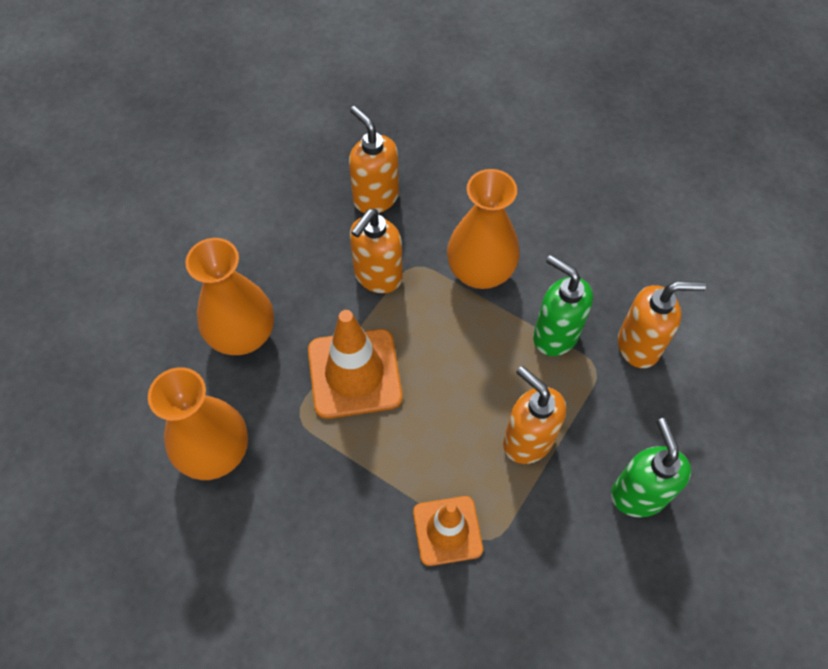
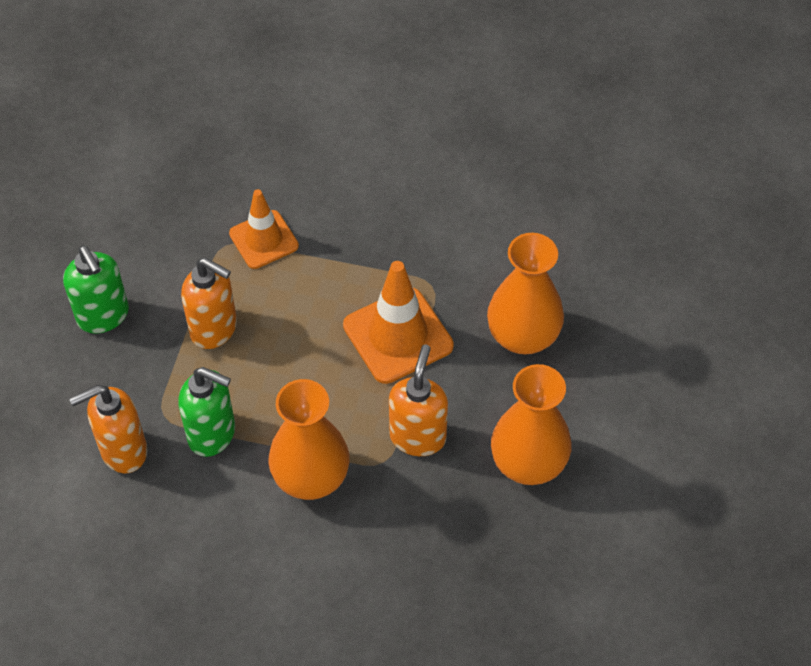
camera: 160 degrees right, 5 degrees down
orange vase [148,367,248,480] -> orange vase moved to [491,364,572,485]
orange soap dispenser [349,106,399,213] -> none

